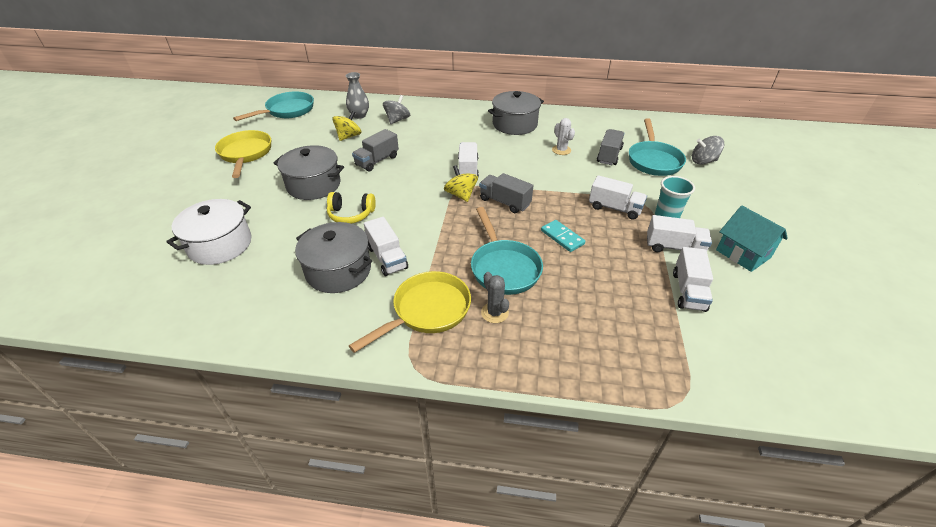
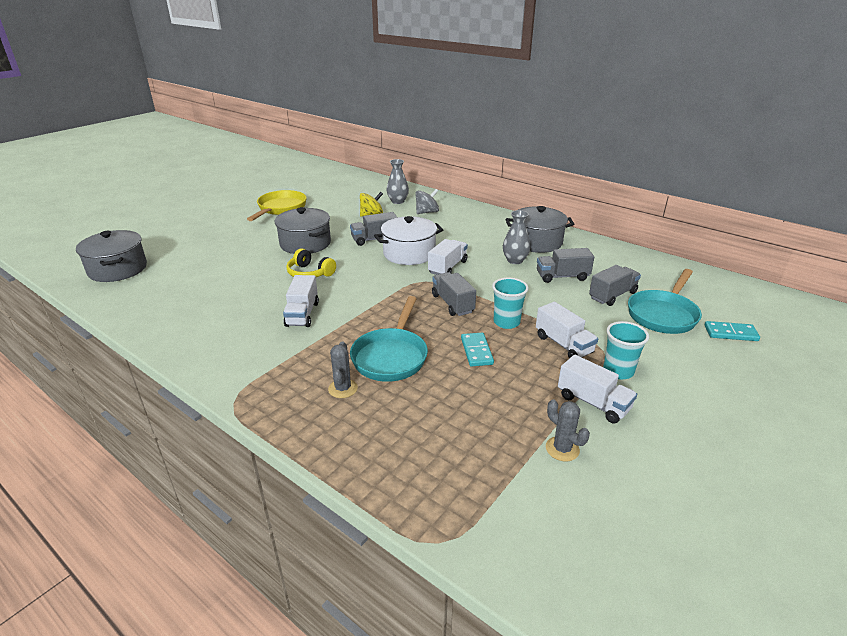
camera: 30 degrees right, 10 degrees down
white pot [166,199,251,265] -> white pot moved to [374,216,443,265]
turquoise pan [233,92,314,121] -> none
grey pot [295,222,372,293] -> grey pot moved to [76,230,147,282]
yellow pan [349,271,471,353] -> none
yellow spinning top [444,165,478,202] -> none
white cactus [552,118,575,155] -> grey truck [537,248,594,283]
white truck [673,247,713,312] -> grey cactus [546,399,590,461]
grey spinning top [692,136,724,165] -> turquoise domino [705,321,760,341]
turquoise house [716,206,788,272] -> none
none -> turquoise cup [492,277,529,329]
none -> grey vase [503,210,530,264]

